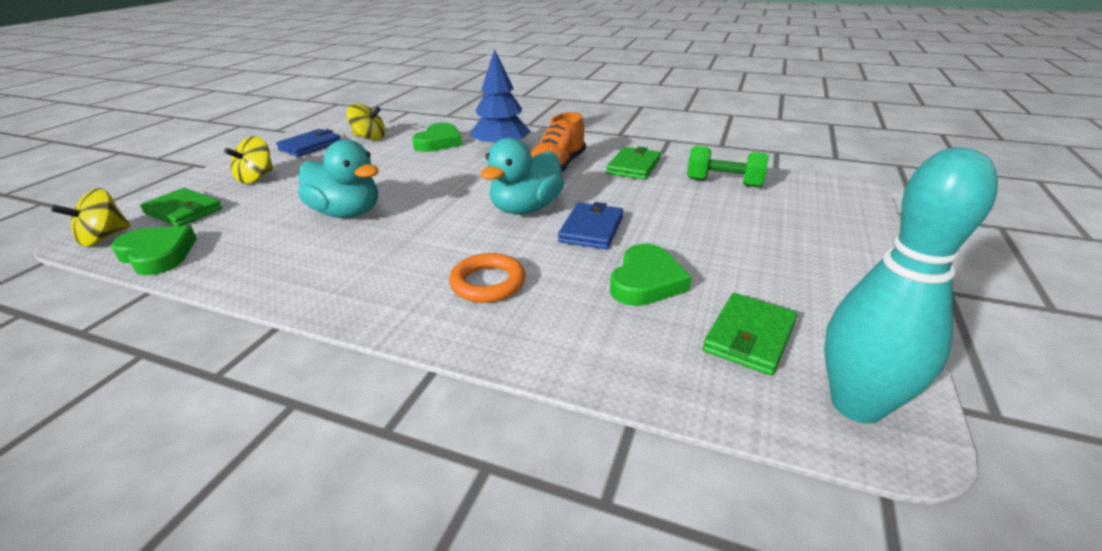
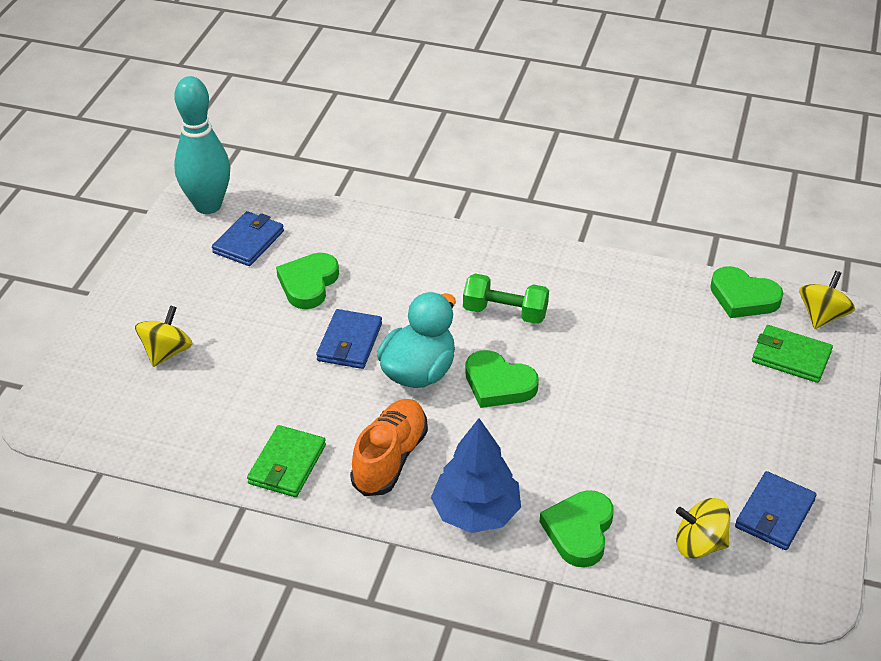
camera: 175 degrees right, 10 degrees up
yellow spinning top [224,136,273,184] -> yellow spinning top moved to [135,305,193,367]
turquoise duck [298,140,379,218] -> none
orange ring [449,253,526,303] -> none
green dumbbell [687,146,769,187] -> green dumbbell moved to [463,273,549,324]
green wallet [703,293,797,375] -> blue wallet [212,211,284,266]
none -> green heart [465,350,539,408]

